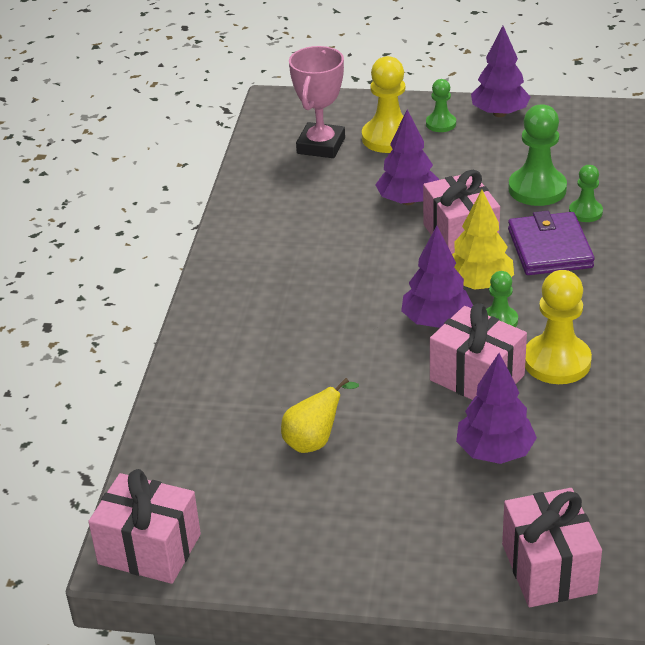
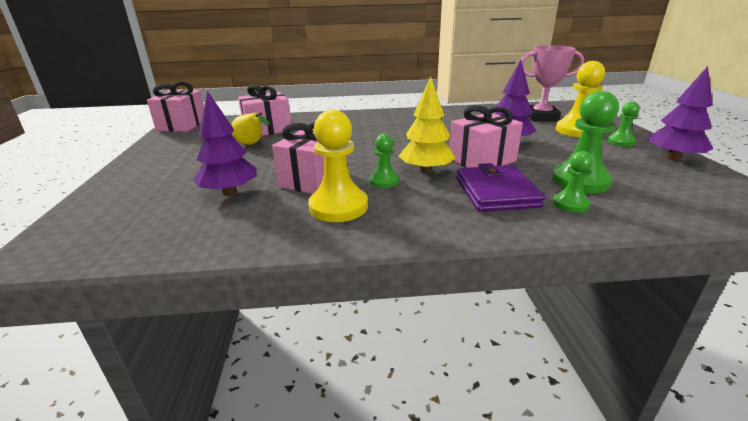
camera: 75 degrees right, 10 degrees down
purple tree [401,226,473,328] -> none
pink gift [502,488,602,607] -> pink gift moved to [238,84,291,136]
purple wallet [508,211,595,275] -> purple wallet turned 75 degrees counterclockwise [456,163,545,212]

